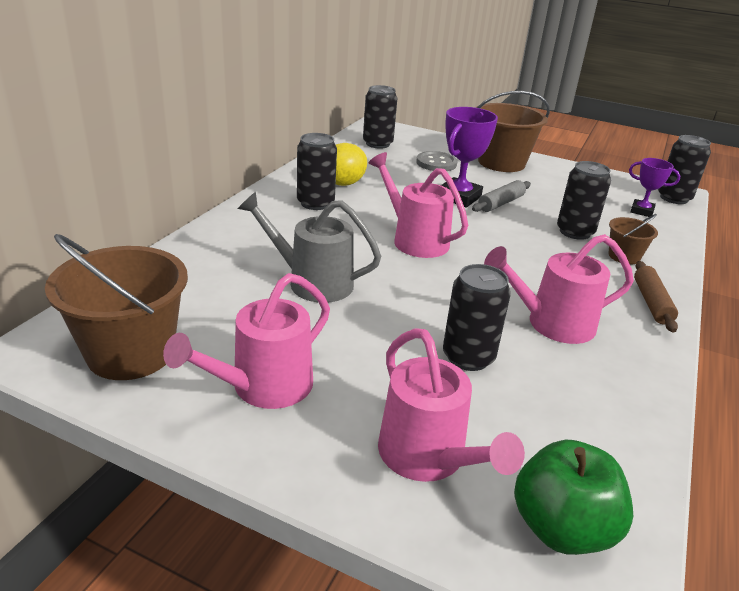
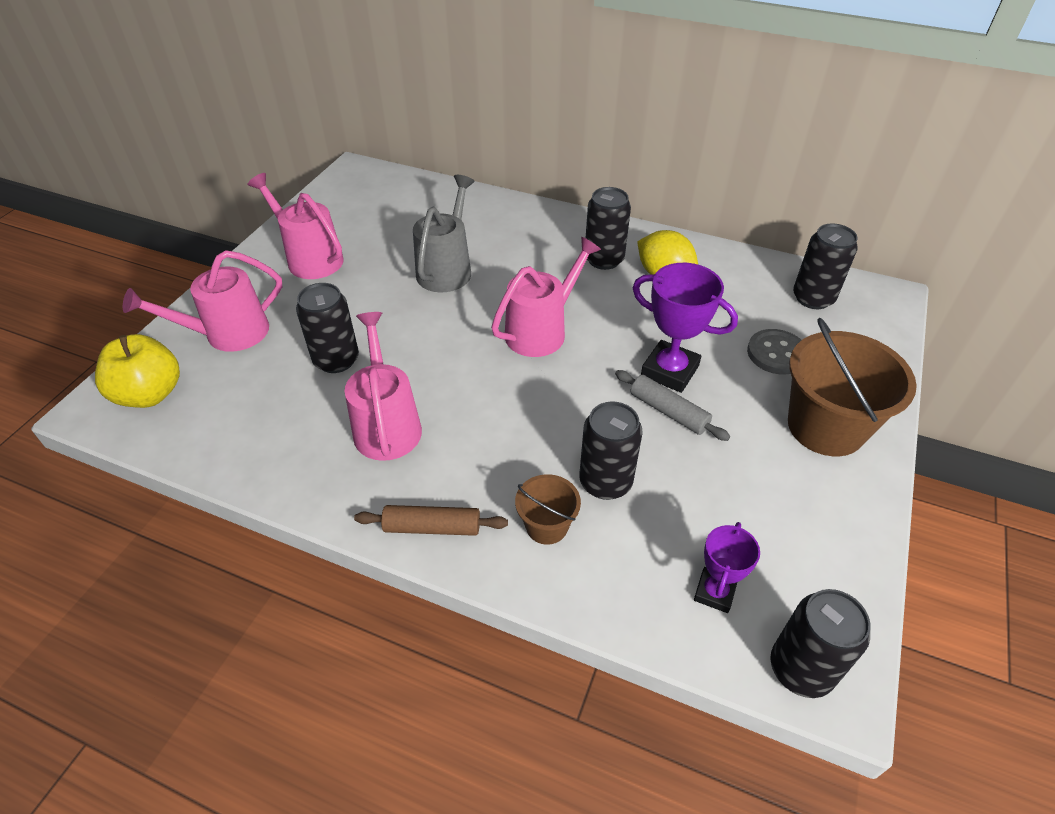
camera: 90 degrees right, 15 degrees up
brown bucket [45,234,188,380] -> none
green apple [514,439,633,555] -> yellow apple [95,334,180,408]

